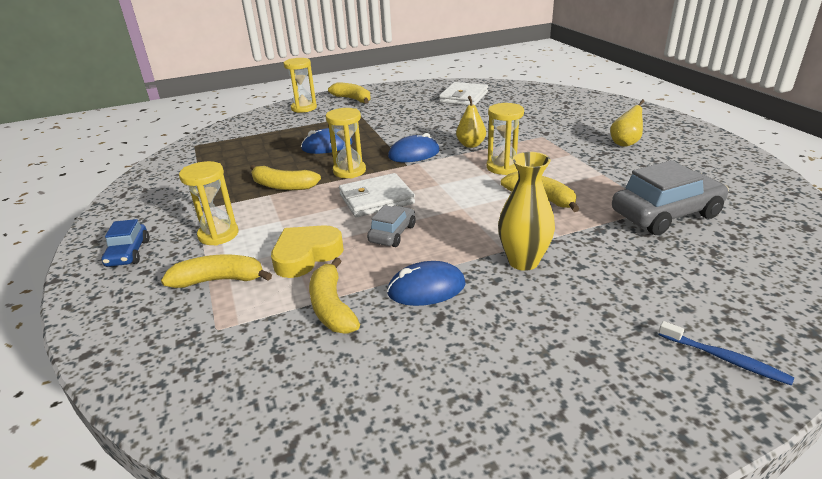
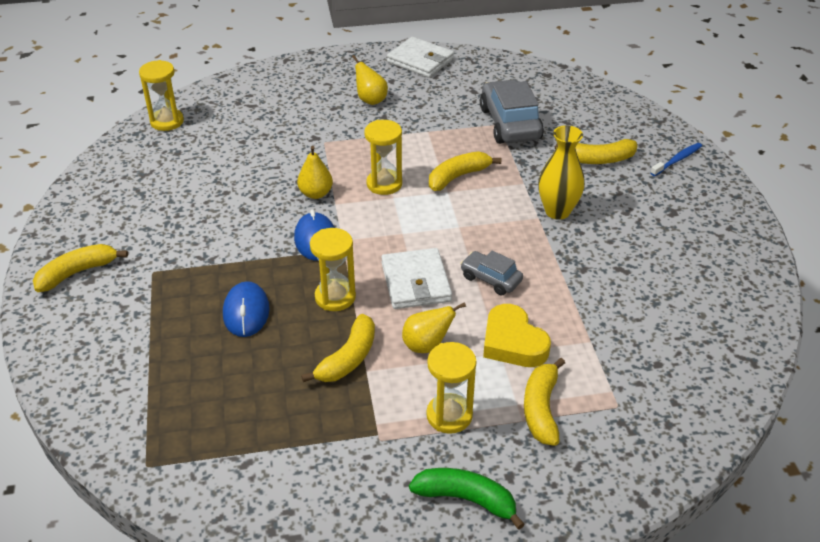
camera: 80 degrees left, 10 degrees up
blue car [102,219,149,267] -> green banana [409,468,525,530]
yellow hourglass [283,58,317,113] -> yellow hourglass moved to [139,60,184,131]
yellow banana [309,258,360,333] -> yellow banana moved to [555,139,637,164]
blue mouse [387,261,466,306] -> none
white wallet [439,82,488,105] -> white wallet moved to [387,37,454,78]
none -> yellow pear [402,302,466,353]

